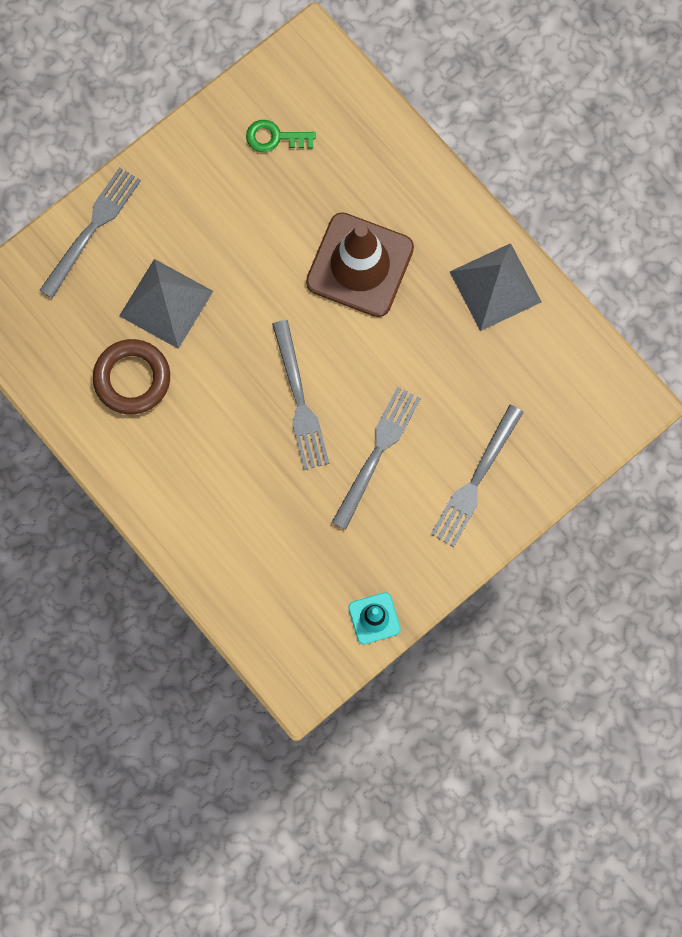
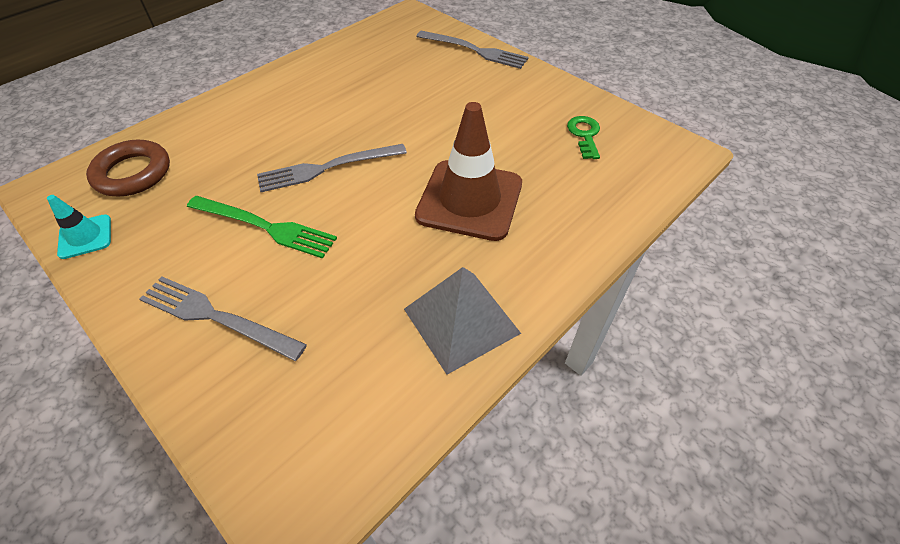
camera: 85 degrees right, 25 degrees down
brown ring [93,339,170,414] -> brown ring moved to [86,140,170,196]
grey pyramid [119,259,213,349] -> none
grey fork [331,387,421,530] -> green fork [187,196,337,259]

